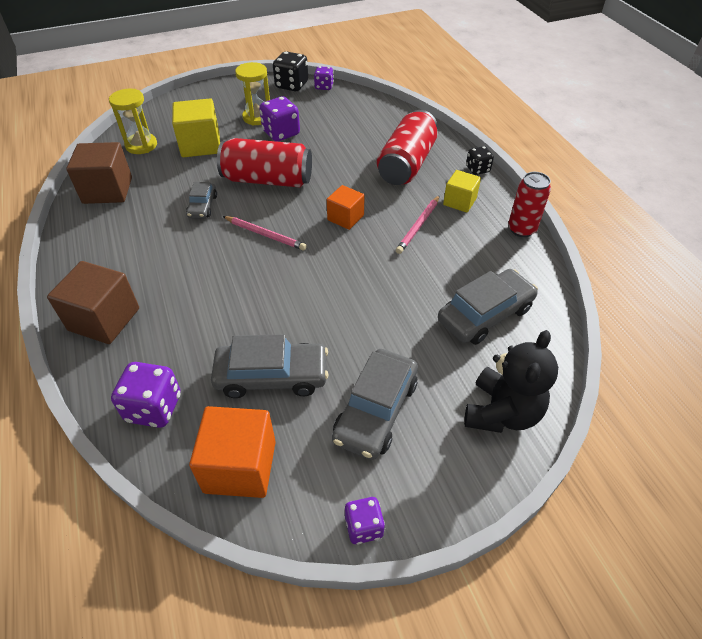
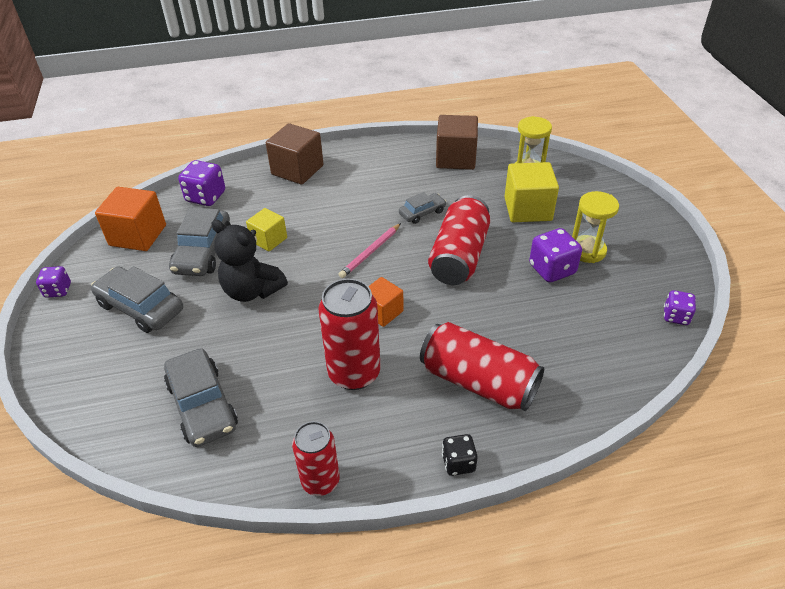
camera: 100 degrees right, 5 degrees down
grey car [186,182,217,219] -> grey car turned 135 degrees clockwise [399,192,446,224]
black dice [273,51,308,91] -> none
pink pencil [396,195,440,254] -> red can [318,279,381,390]
yellow cube [443,170,481,213] -> yellow cube moved to [246,208,287,251]
black teddy bear [464,330,558,433] -> black teddy bear moved to [211,219,288,302]

